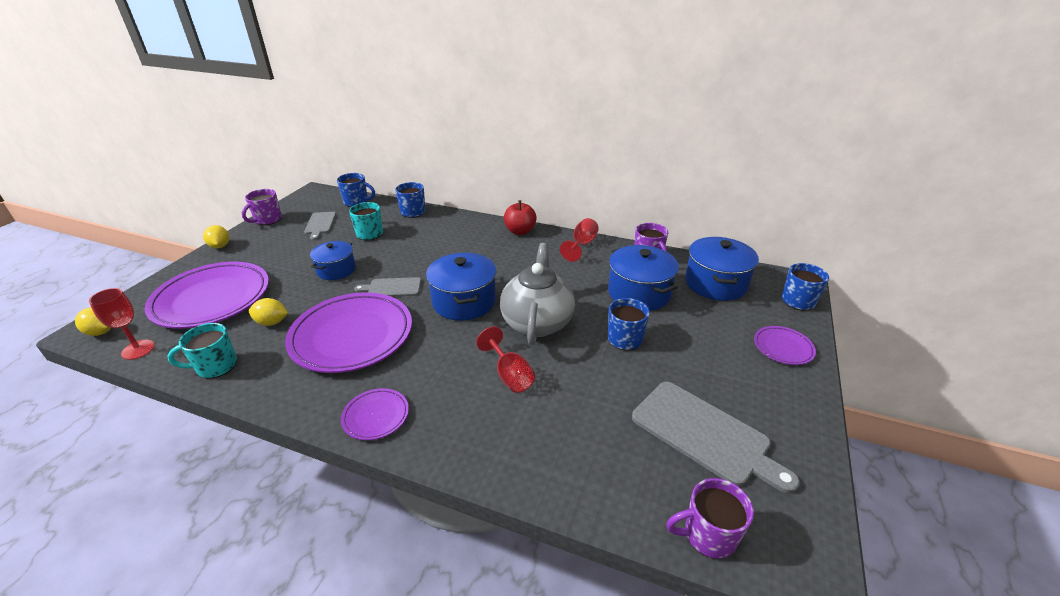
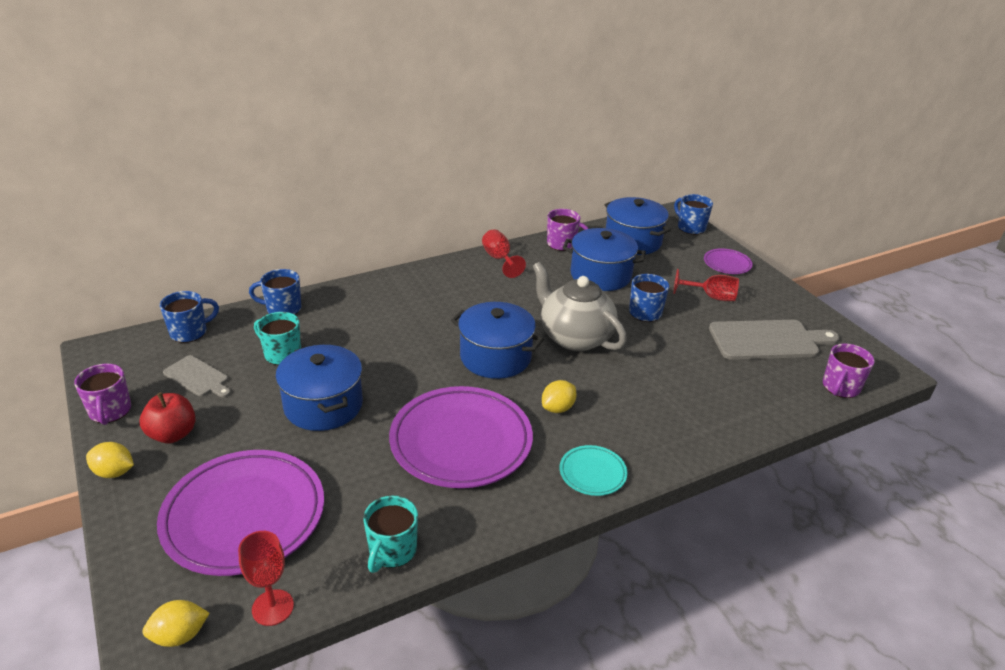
camera: 50 degrees left, 0 degrees up
yellow lemon [249,298,288,326] -> yellow lemon moved to [542,380,577,413]
blue pot [310,241,356,280] -> blue pot [275,345,363,431], size x1.53
purple plate [341,388,409,440] -> turquoise plate [560,445,628,496]
grey cutting board [354,277,421,297] -> none
red goblet [476,326,535,393] -> red goblet moved to [673,269,739,301]
red apple [504,200,537,235] -> red apple moved to [140,392,196,443]

